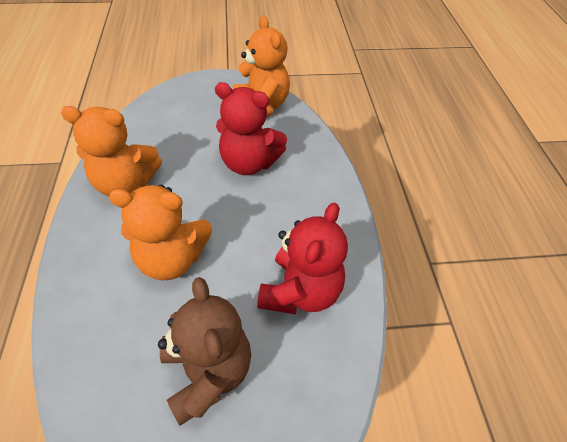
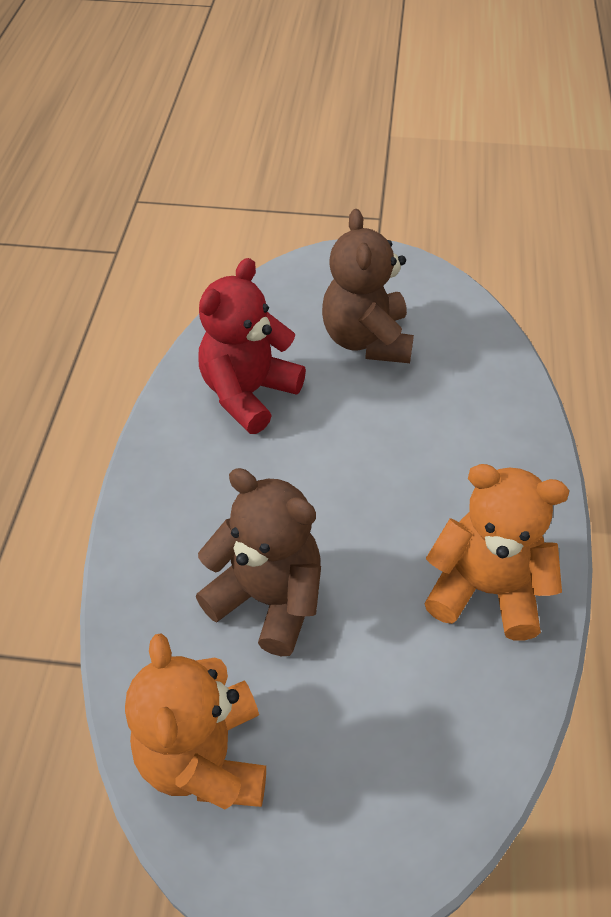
camera: 165 degrees left, 0 degrees up
orange teddy bear [109,185,212,280] -> none
red teddy bear [215,82,287,175] -> brown teddy bear [196,468,321,656]

